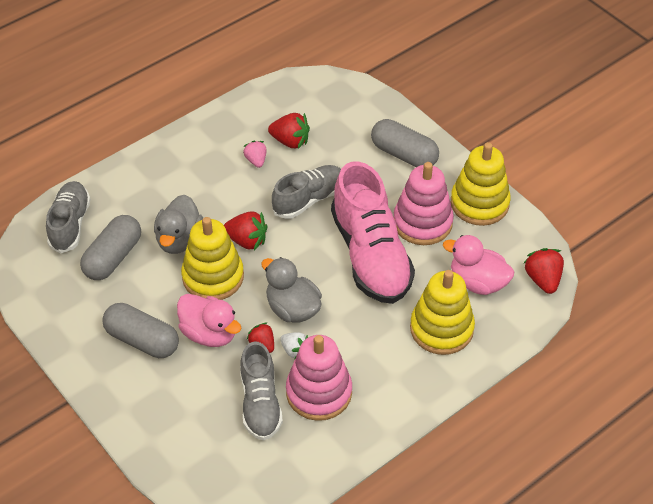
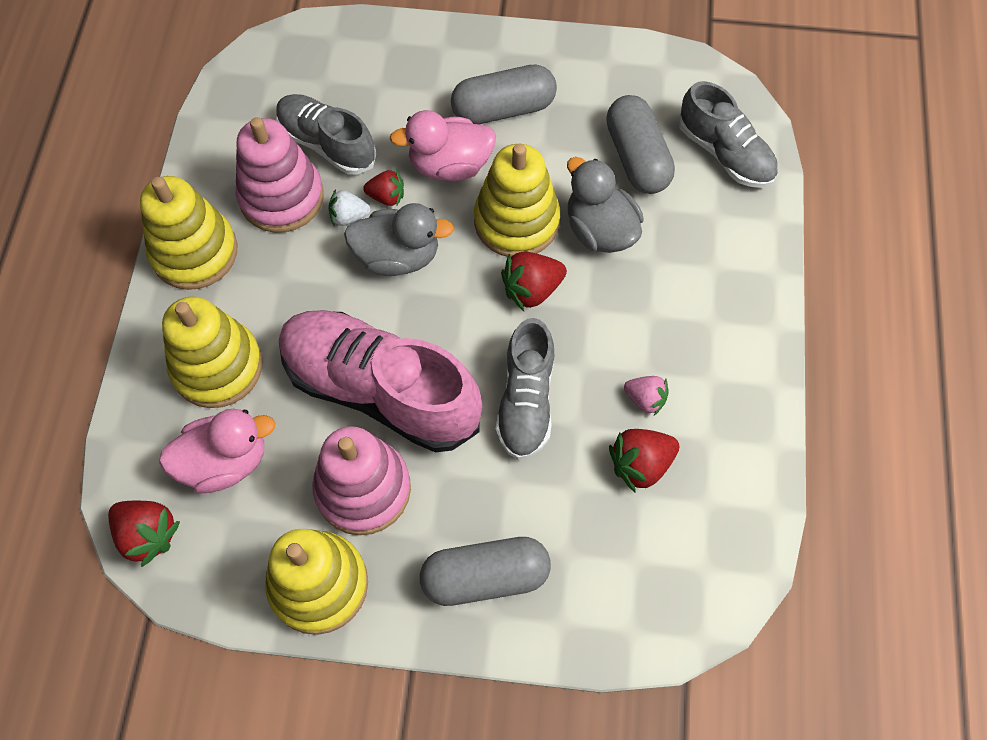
camera: 135 degrees right, 15 degrees up
none -> yellow stacking toy [140,176,237,290]

